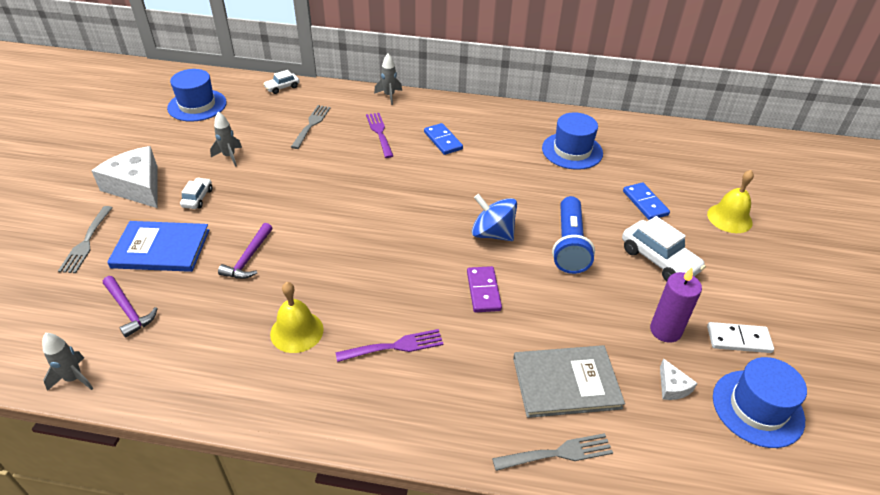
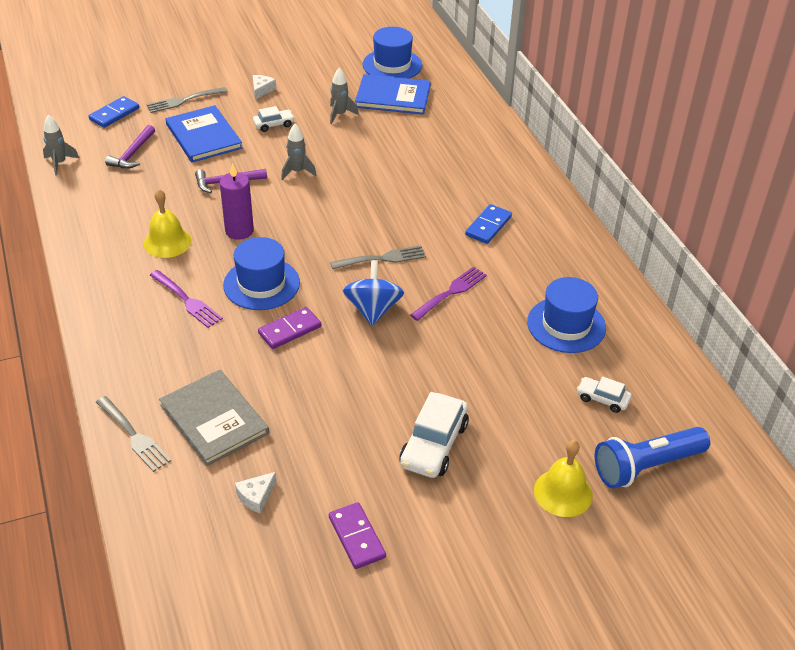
camera: 60 degrees right, 0 degrees up
white cheese [91,146,158,208] -> white cheese [253,75,276,100], size x0.44
white car [263,70,299,94] -> white car moved to [577,376,632,413]
grey fork [291,105,331,149] -> grey fork moved to [330,245,426,269]
purple fork [366,113,393,158] -> purple fork moved to [410,266,487,321]
grey rocket [374,54,402,105] -> grey rocket moved to [281,124,316,180]
blue flashlight [552,196,595,274] -> blue flashlight moved to [594,427,710,489]
blue domino [623,183,670,220] -> blue domino moved to [89,96,139,128]
purple candle [650,267,702,343] -> purple candle moved to [220,163,254,240]
white domino [707,322,774,353] -> purple domino [329,502,386,569]
blue hat [713,357,807,448] -> blue hat moved to [223,237,300,310]
none -> blue book [355,74,431,115]

